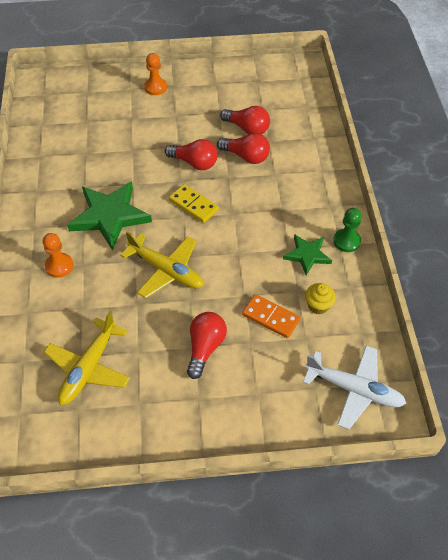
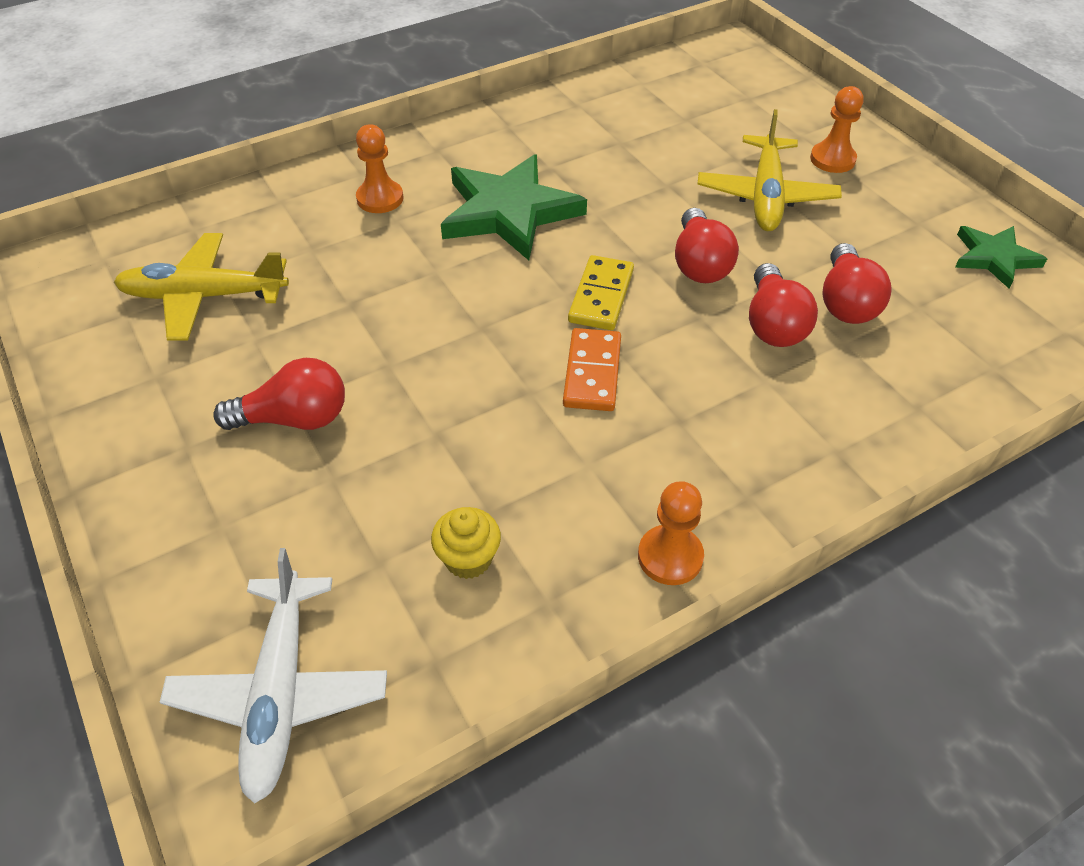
camera: 65 degrees right, 5 degrees down
yellow plane [120,231,203,298] -> yellow plane moved to [698,109,842,231]
orange domino [242,294,300,338] -> orange domino moved to [563,328,621,411]
green star [283,234,332,275] -> green star moved to [955,226,1047,288]
green pawn [333,208,361,252] -> orange pawn [638,481,704,585]

